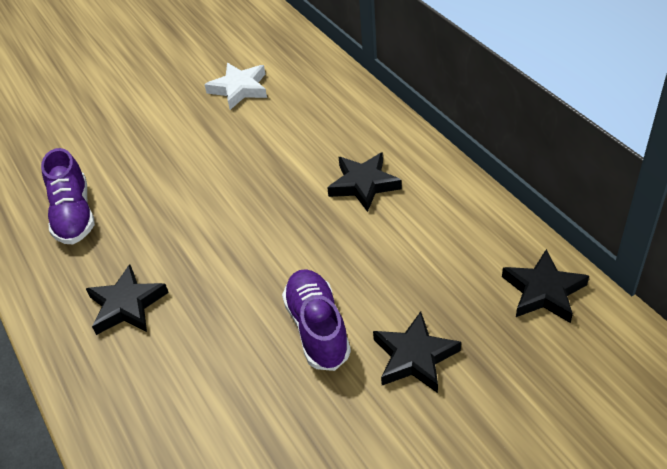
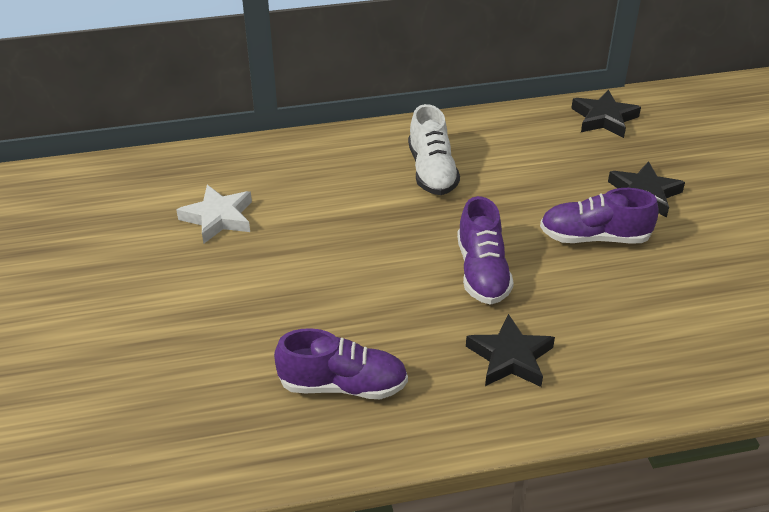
camera: 75 degrees left, 5 degrees down
black star [327,152,402,212] -> white shoe [408,104,460,195]
none -> purple shoe [457,196,514,305]

